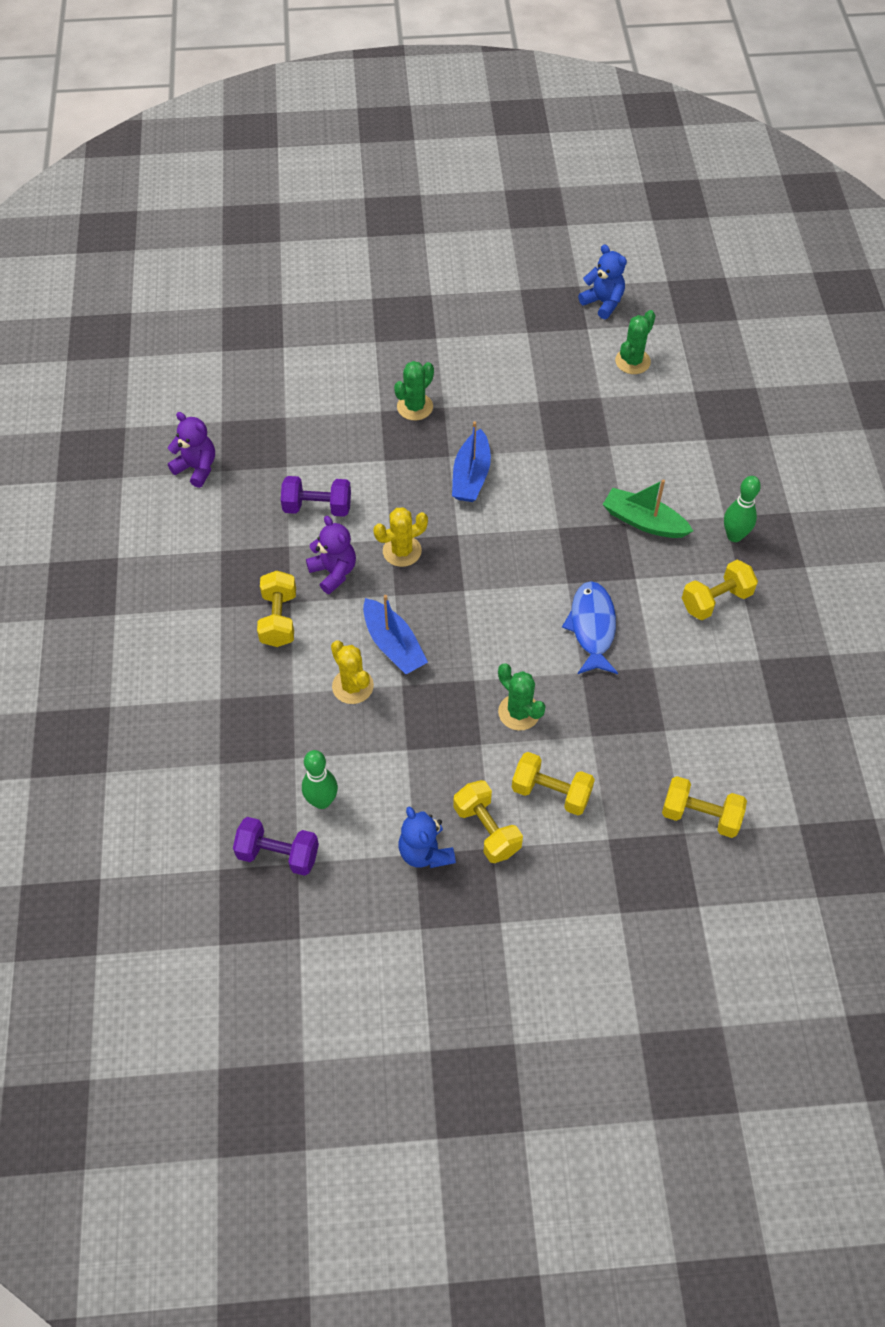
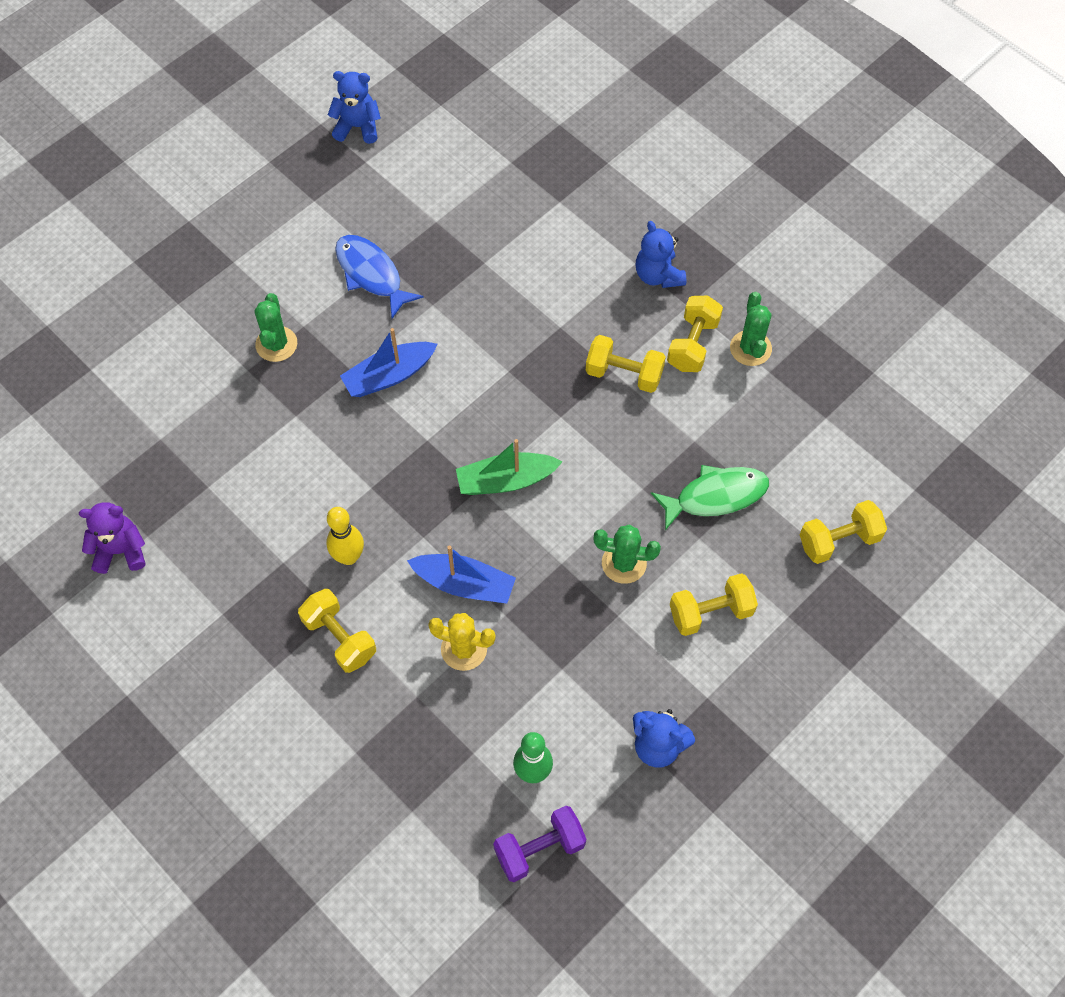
camera: 40 degrees left, 5 degrees up
purple dumbbell [281,476,351,517] -> none
purple teddy bear [306,516,356,594] -> yellow bowling pin [326,507,364,565]
yellow cactus [373,507,428,567] -> none
blue boat [452,421,491,502] -> blue boat turned 90 degrees clockwise [340,328,438,397]
yellow dumbbell [453,780,523,863] -> yellow dumbbell moved to [586,335,666,393]
blue fish [562,581,618,674] -> blue fish moved to [335,235,424,319]
green boat [603,479,693,538] -> green boat moved to [456,439,563,495]
green cactus [615,310,656,374] -> green cactus moved to [730,292,772,366]
green bowling pin [724,476,761,542] -> blue teddy bear [636,221,686,288]
none -> green fish [651,465,769,531]

